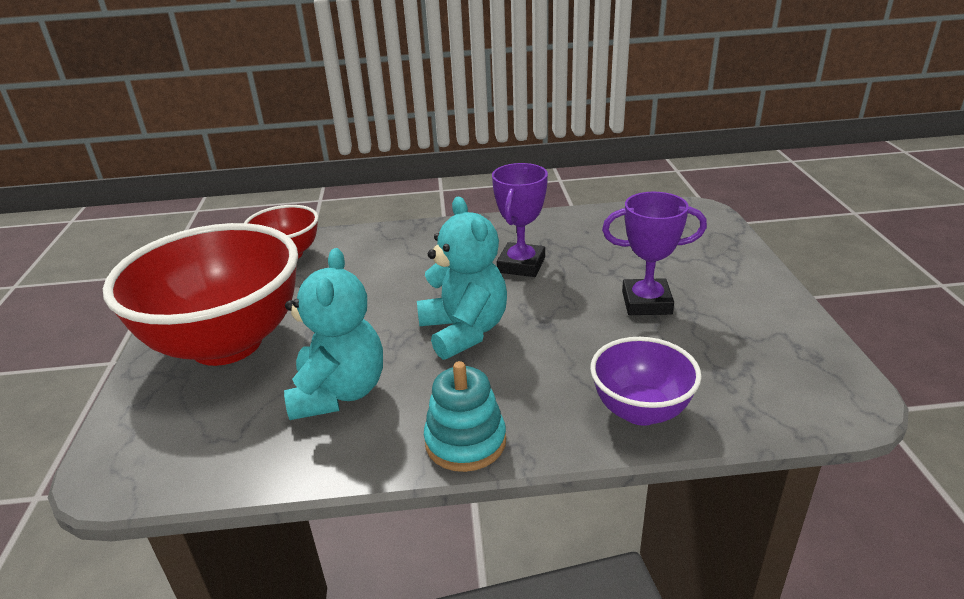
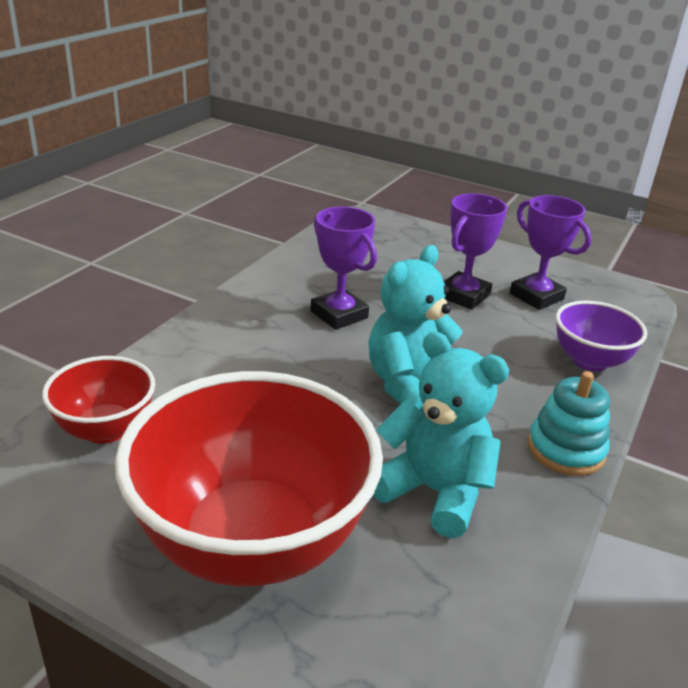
camera: 60 degrees left, 0 degrees up
turquoise teddy bear [417,197,507,360] -> turquoise teddy bear turned 60 degrees counterclockwise [368,245,463,409]
none -> purple trophy [510,195,592,310]

